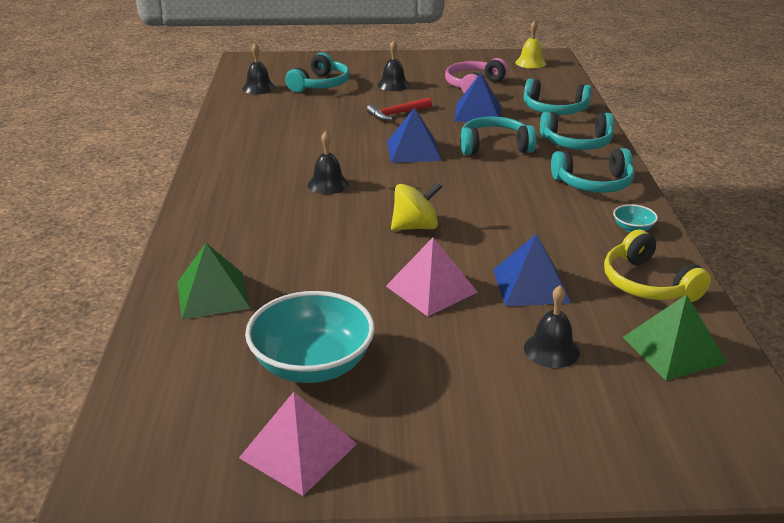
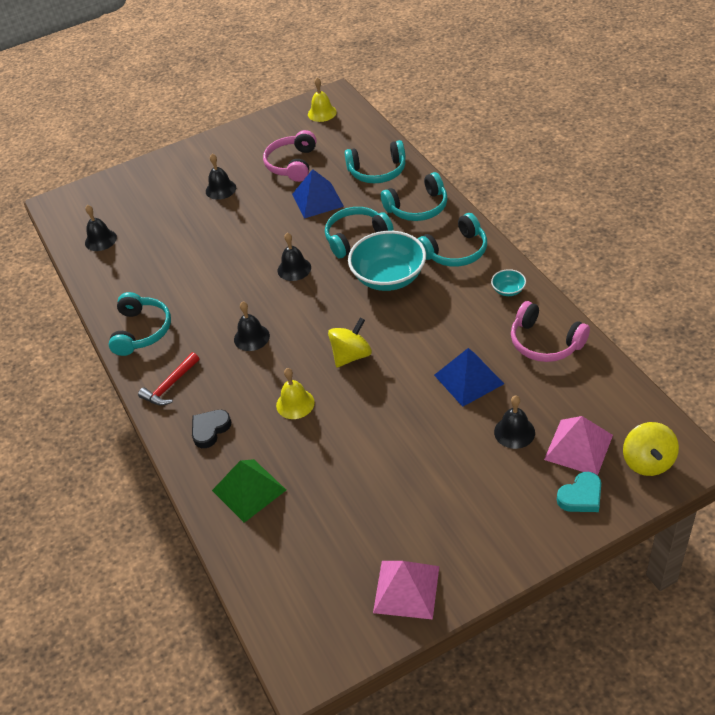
camera: 20 degrees left, 15 degrees up
turquoise bowl [245,291,375,383] -> turquoise bowl moved to [348,231,426,291]
turquoise headphones [285,53,350,93] -> turquoise headphones moved to [108,292,171,356]
red hammer [367,98,432,121] -> red hammer moved to [138,352,199,406]
pink pyramid [386,237,478,316] -> pink pyramid moved to [544,416,613,475]
blue pyramid [387,107,442,163] -> black bell [278,232,311,281]
yellow headphones [604,229,711,302] -> pink headphones [511,301,590,362]
green pyramid [623,295,727,381] -> none
none -> black heart [192,410,231,448]
none -> yellow bell [276,368,315,419]
none -> turquoise heart [557,472,601,512]
none -> yellow spinning top [623,422,679,476]

